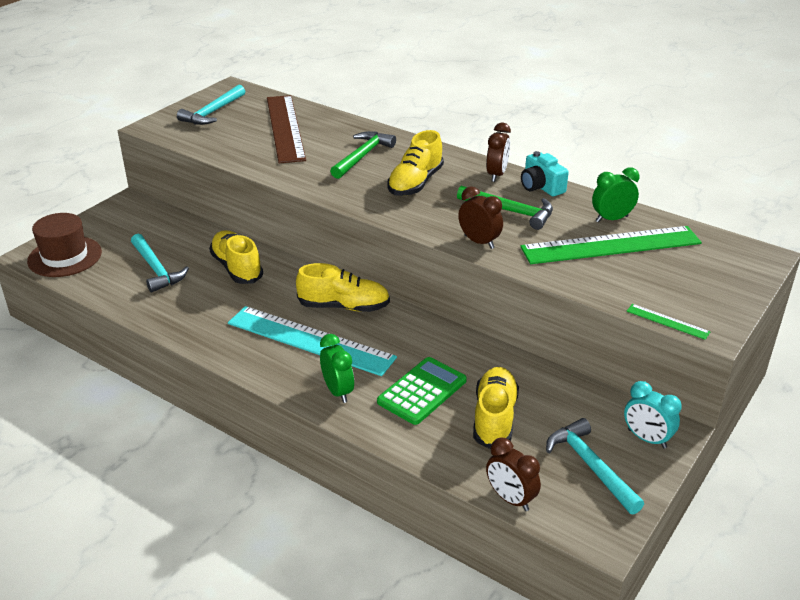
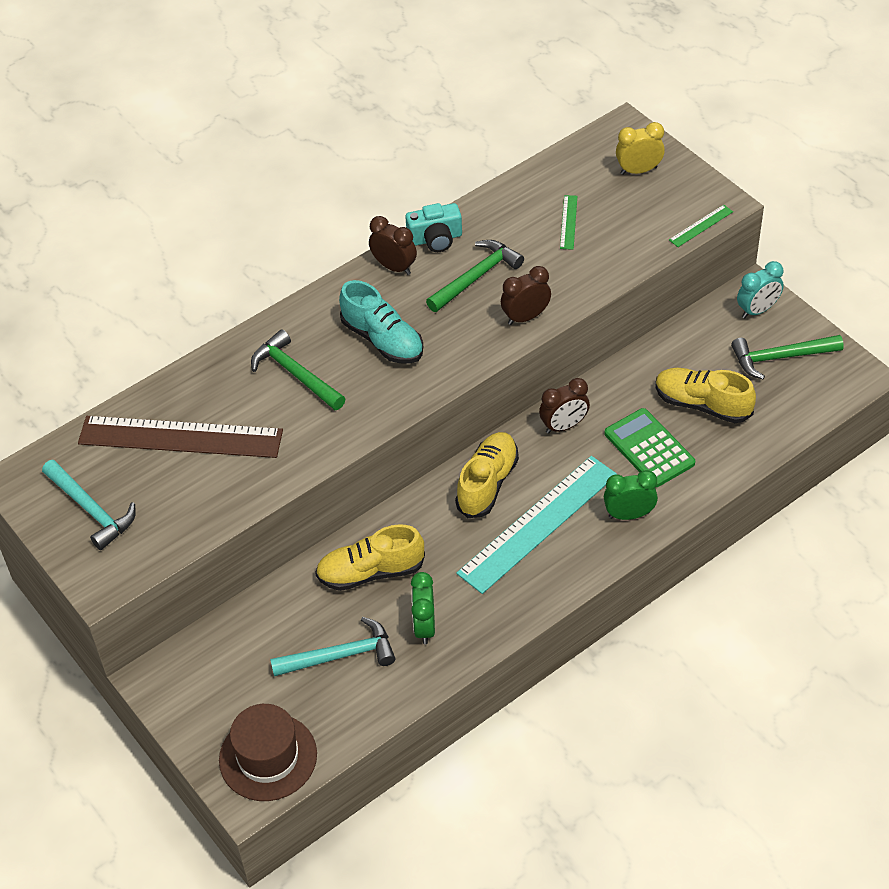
camera: 70 degrees left, 15 degrees up
yellow shoe [387,130,444,196] -> turquoise shoe [339,280,423,363]
brown clock [486,438,541,511] -> brown clock moved to [539,378,590,434]
green ruler [520,226,702,264] -> green ruler [560,195,577,250], size x0.41
turquoise hammer [546,418,644,515] -> green hammer [731,335,844,379]
green clock [592,168,639,222] -> green clock moved to [411,572,435,645]
none -> yellow clock [616,122,665,175]

